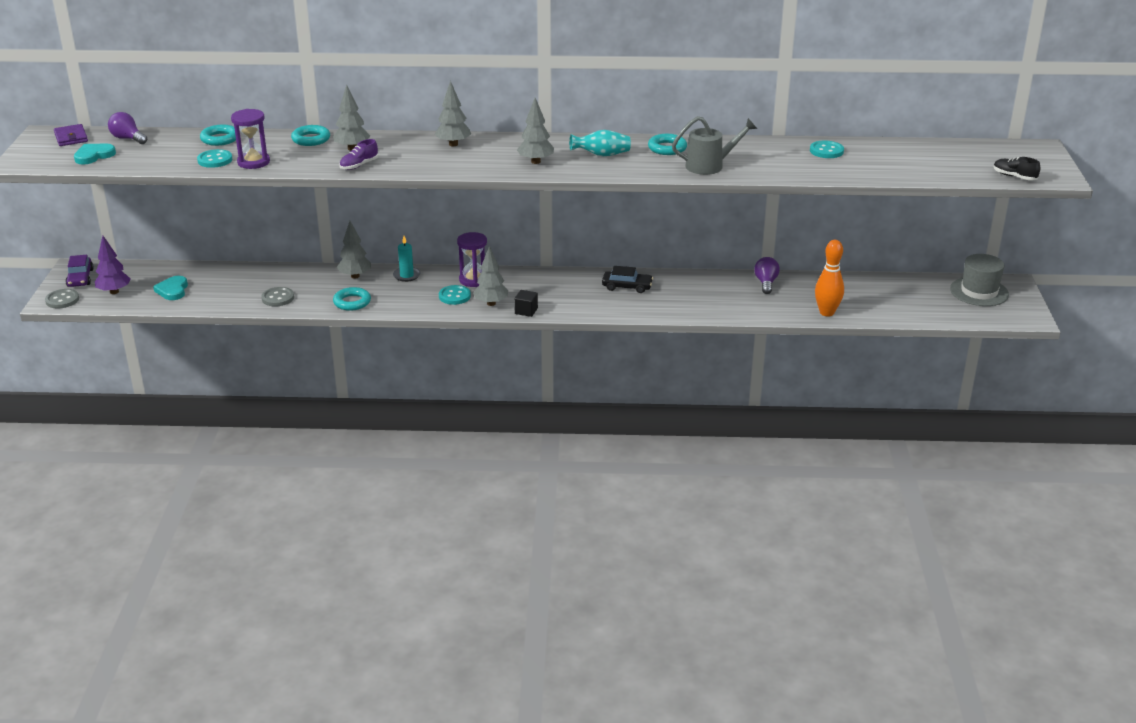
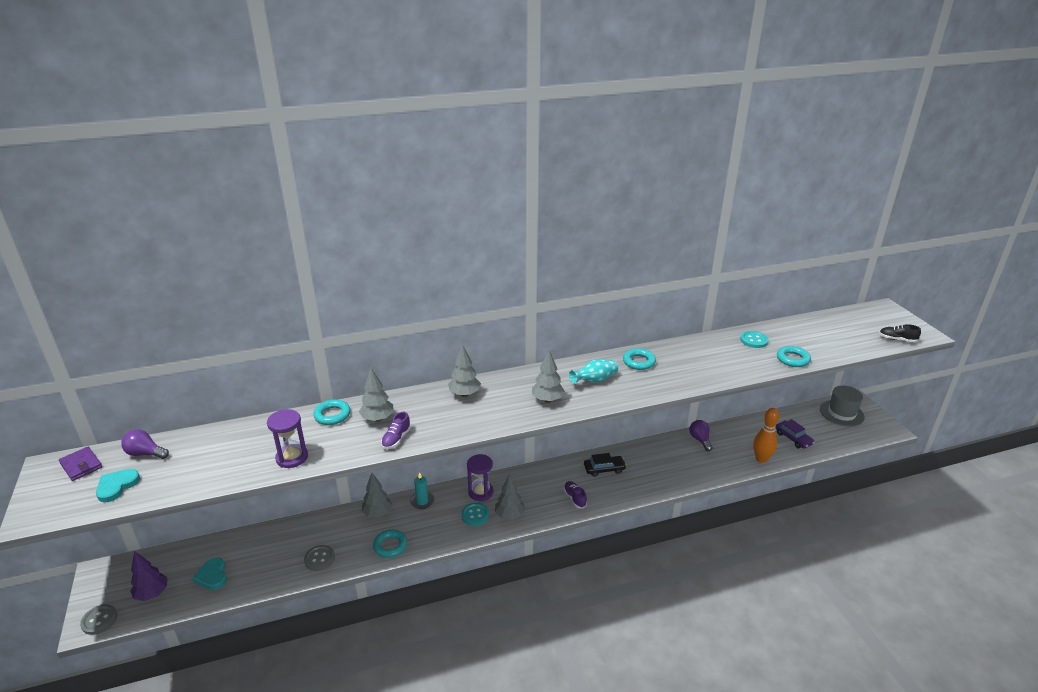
camera: 20 degrees left, 0 degrees up
purple car [66,255,94,287] -> purple car moved to [775,419,815,449]
turquoise button [197,149,232,168] -> none
turquoise ring [200,125,236,146] -> turquoise ring moved to [777,346,811,367]
black cube [514,290,538,317] -> none
grey watering can [672,116,757,175] -> none
none -> purple shoe [564,481,587,508]

